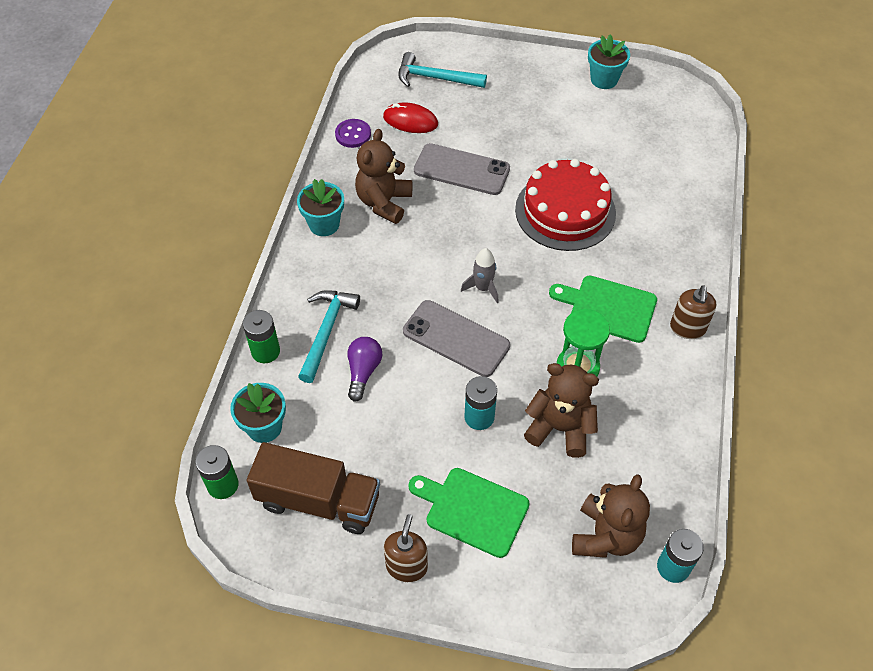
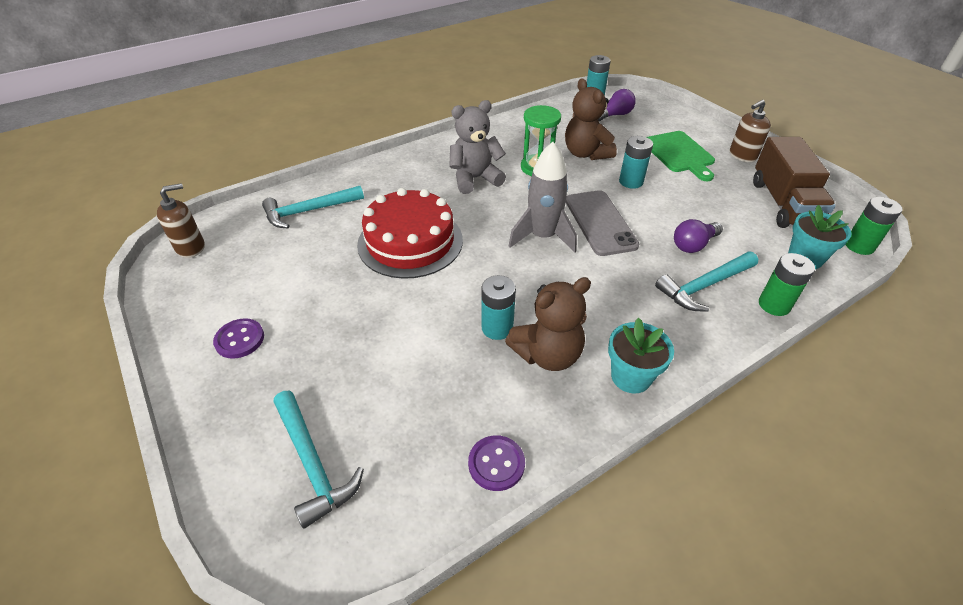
camera: 135 degrees left, 10 degrees down
brown truck [247,442,380,534] -> brown truck turned 150 degrees counterclockwise [753,137,836,228]
red mouse [383,102,438,133] -> none
grey phone [414,143,510,195] -> none
grey rocket [461,248,499,303] -> grey rocket [509,142,577,253], size x1.69
green cutting board [549,275,657,343] -> grey teddy bear [449,100,506,194]
brown teddy bear [572,474,650,558] -> purple light bulb [597,89,636,121]
turquoise flower pot [588,34,630,89] -> none
brown soap dispenser [670,285,716,339] -> brown soap dispenser moved to [157,183,205,258]
none -> purple button [213,318,264,359]
none -> turquoise hammer [262,186,364,228]
none -> turquoise battery [482,275,516,340]

